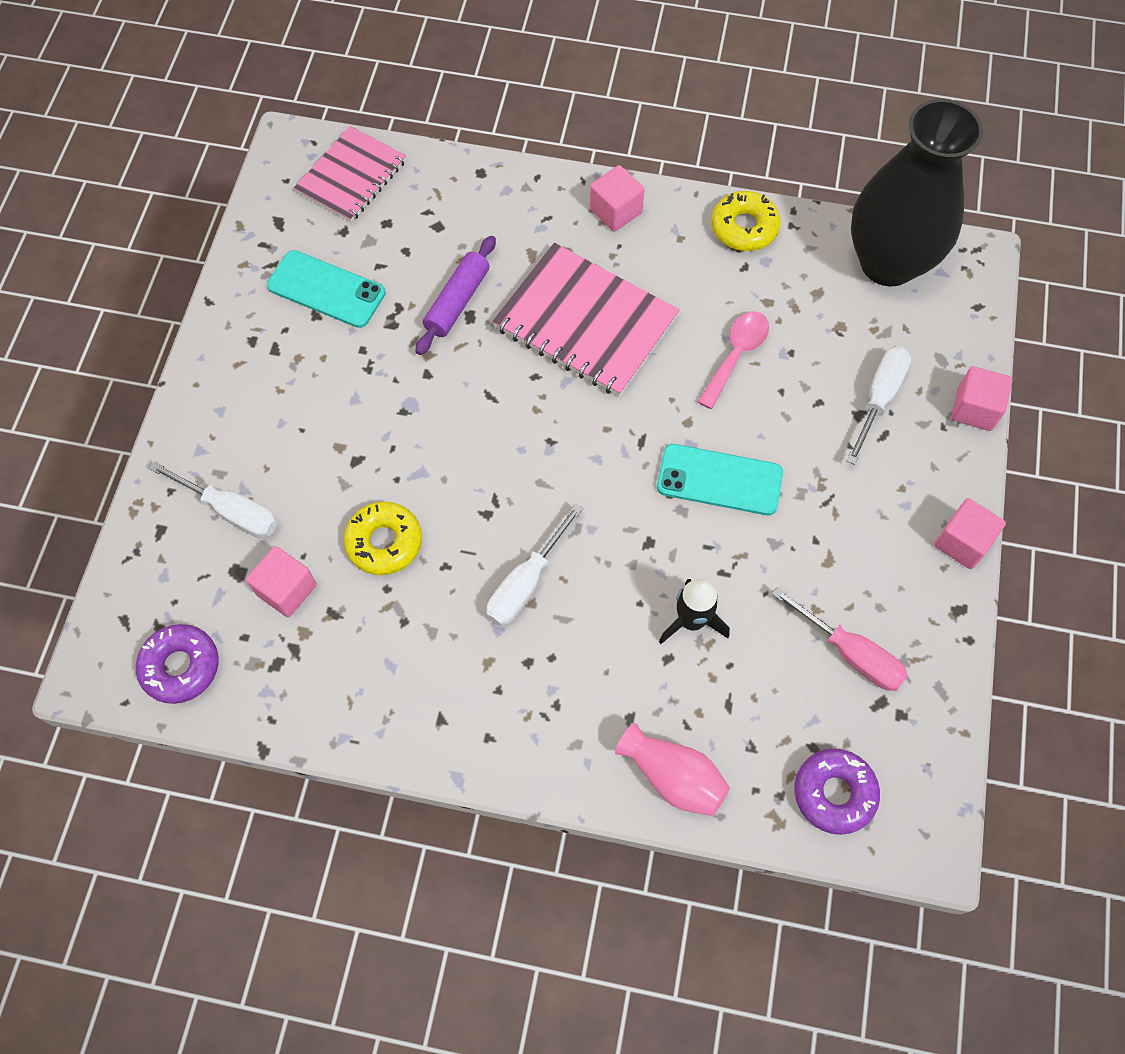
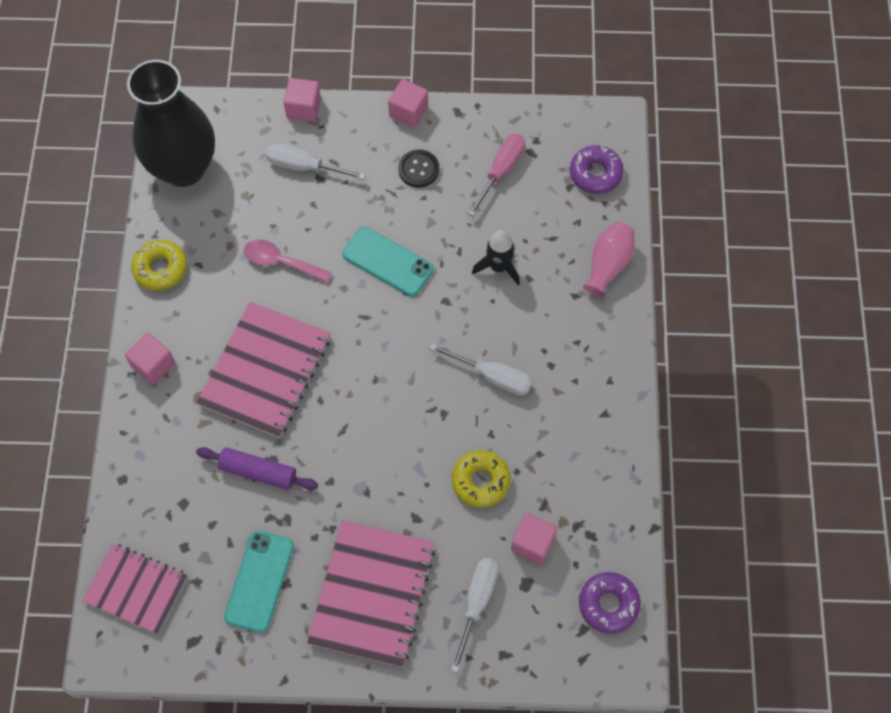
camera: 100 degrees left, 0 degrees up
turquoise phone [657,444,783,515] -> turquoise phone turned 60 degrees counterclockwise [343,227,434,296]
none -> pink notebook [307,520,435,667]
none -> black button [398,150,439,188]

